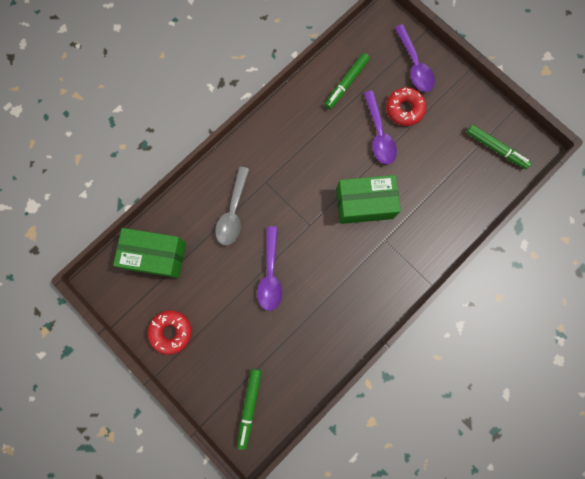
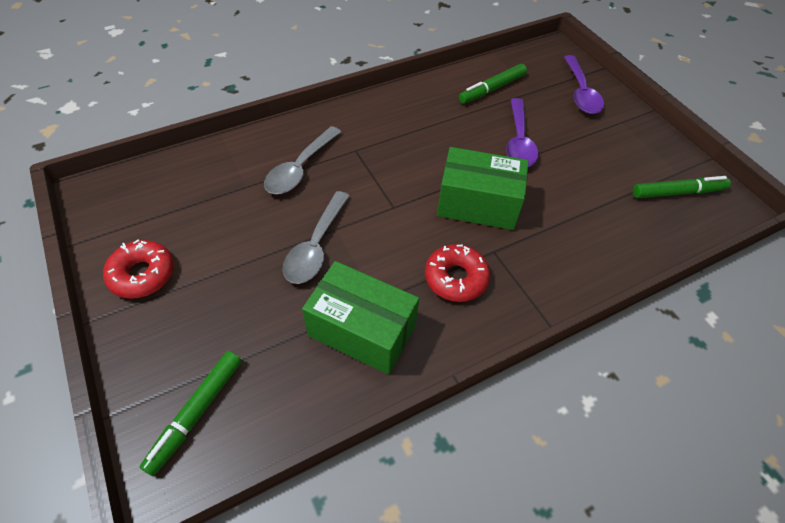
camera: 15 degrees right, 25 degrees down
green box [113,228,186,278] -> green box moved to [302,261,419,375]
purple spoon [257,226,282,311] -> grey spoon [283,191,350,284]
red donut [386,87,426,126] -> red donut moved to [425,244,490,302]
green marker [466,125,532,169] -> green marker turned 60 degrees counterclockwise [633,176,731,198]

